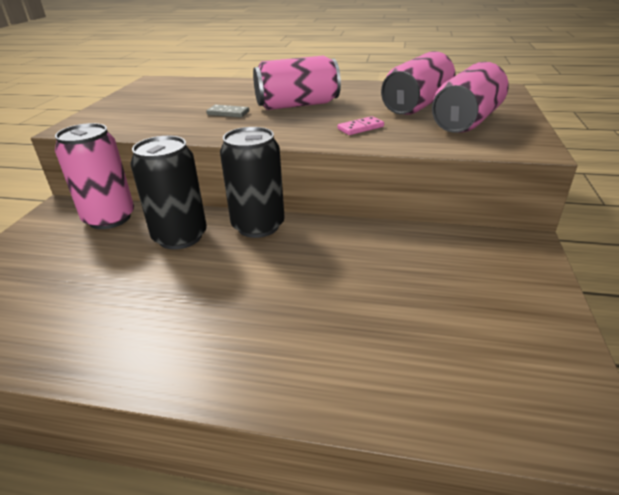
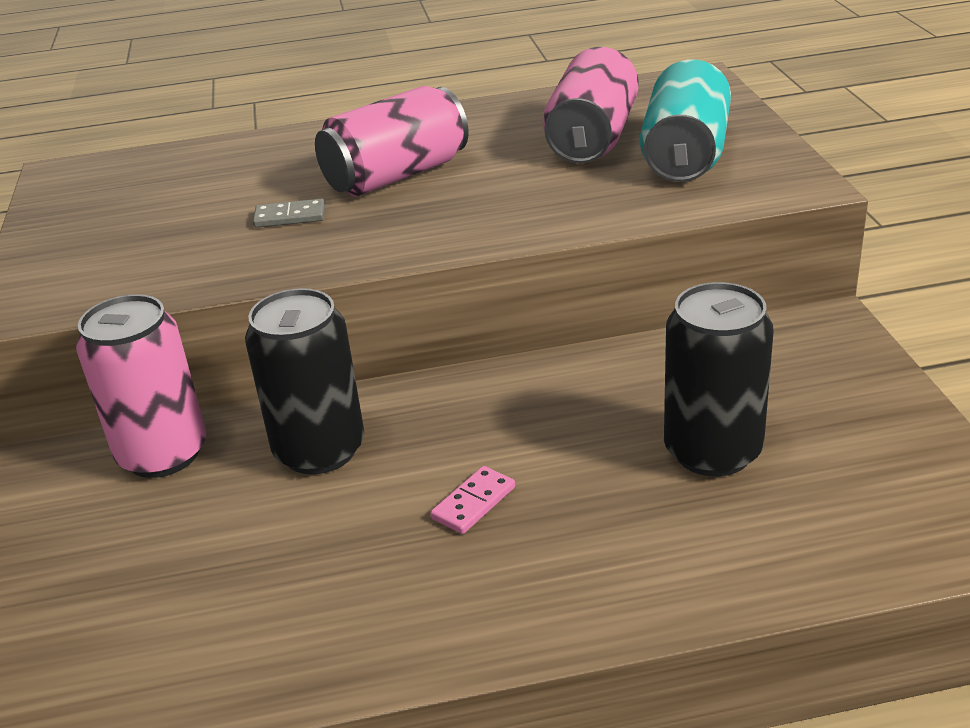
camera: 20 degrees left, 0 degrees up
black can [220,127,285,238] -> black can moved to [664,282,774,477]
pink domino [338,116,384,135] -> pink domino moved to [430,466,515,534]
pink can [432,62,509,133] -> turquoise can [640,59,731,182]

